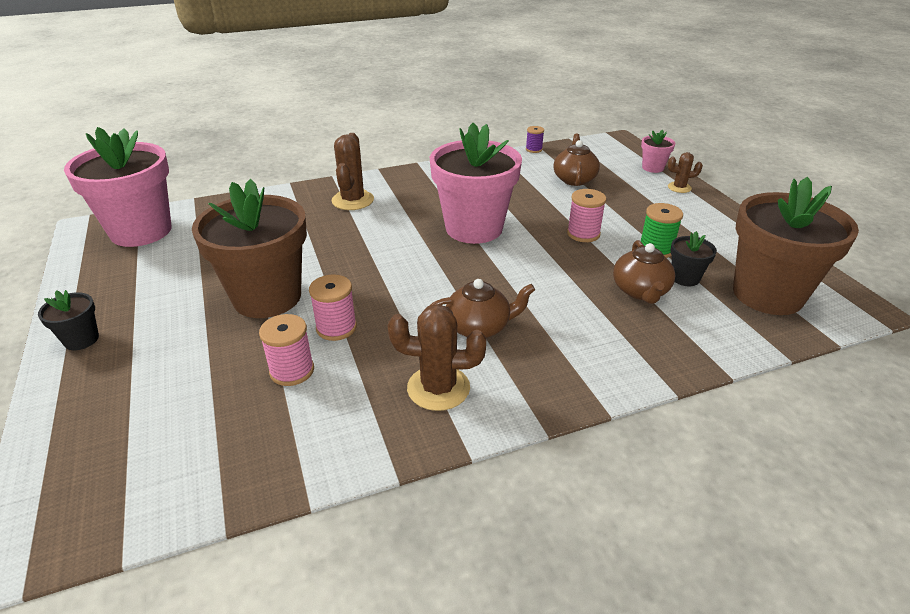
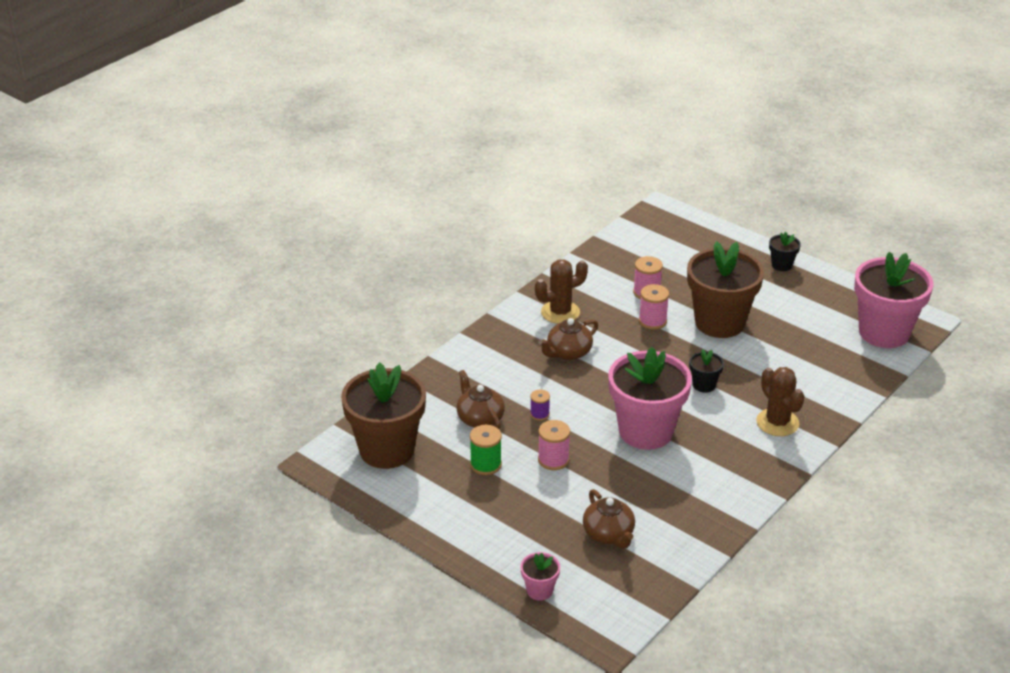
camera: 150 degrees right, 0 degrees up
purple spool [526,126,544,153] -> purple spool moved to [530,389,550,421]
brown cactus [668,152,703,193] -> none
black flower pot [670,231,717,286] -> black flower pot moved to [689,349,724,393]

